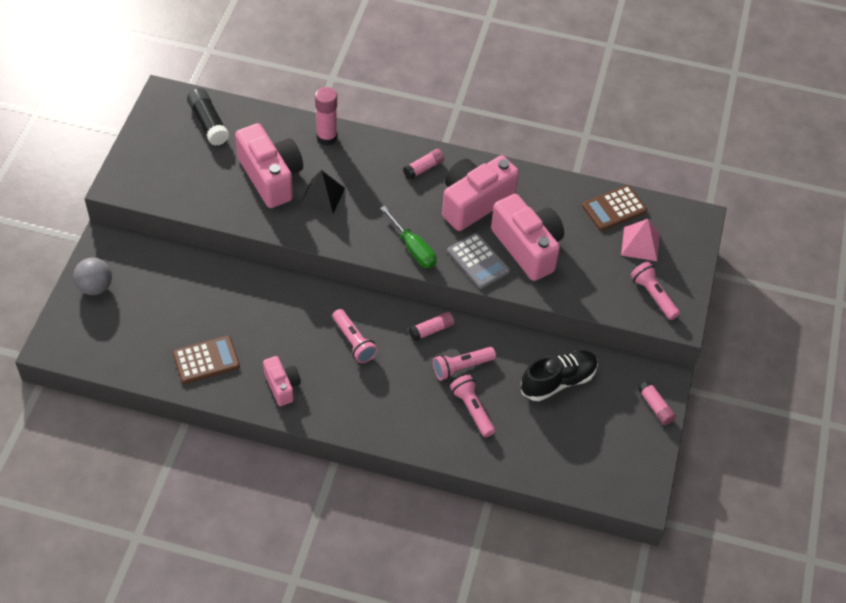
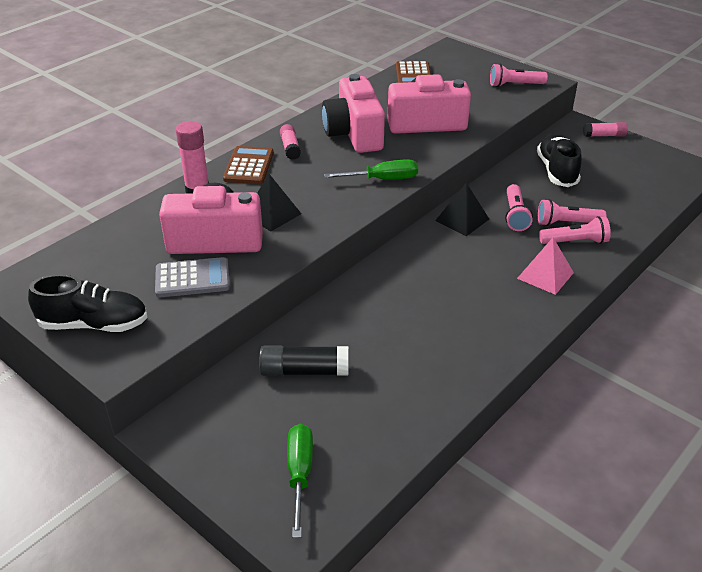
camera: 60 degrees left, 15 degrees down
grey ball [73,258,112,295] -> none
brown calculator [173,336,240,384] -> brown calculator moved to [223,146,274,184]
black glue stick [187,88,229,146] -> black glue stick moved to [259,346,348,376]
pink camera [263,356,301,406] -> none
pink flashlight [333,309,378,363] -> pink flashlight moved to [539,216,611,244]
pink glue stick [409,312,454,341] -> black pyramid [435,183,489,236]
grey calculator [447,233,510,289] -> grey calculator moved to [155,257,230,298]
pink pyramid [621,219,660,261] -> pink pyramid moved to [517,238,574,295]
none -> black shoe [28,274,148,332]
none -> green screwdriver [287,424,313,538]

